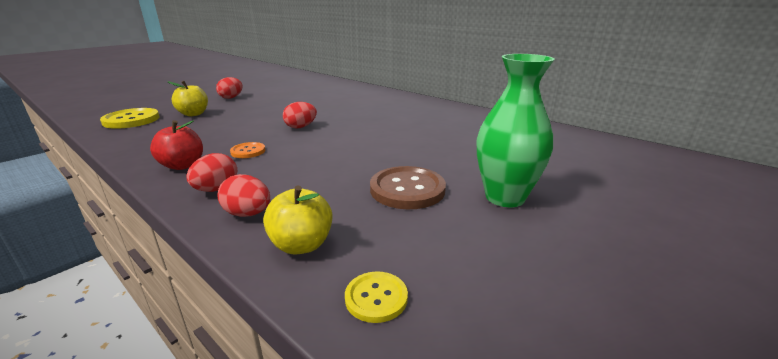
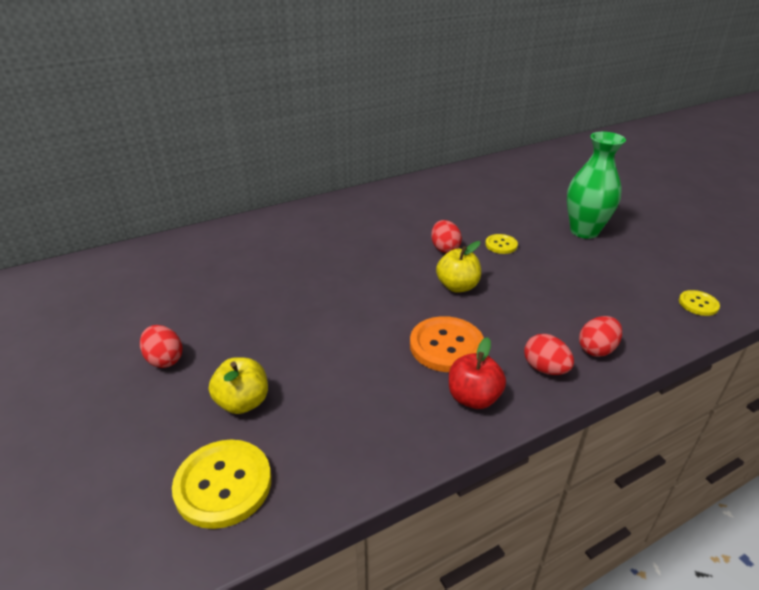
camera: 70 degrees left, 10 degrees up
orange button [230,142,265,158] -> orange button [410,316,484,372], size x1.84
yellow apple [263,185,332,255] -> yellow apple moved to [436,241,481,293]
red egg [283,102,317,128] -> red egg moved to [431,220,462,253]
brown button [370,166,446,209] -> none
none -> yellow button [485,234,518,254]

